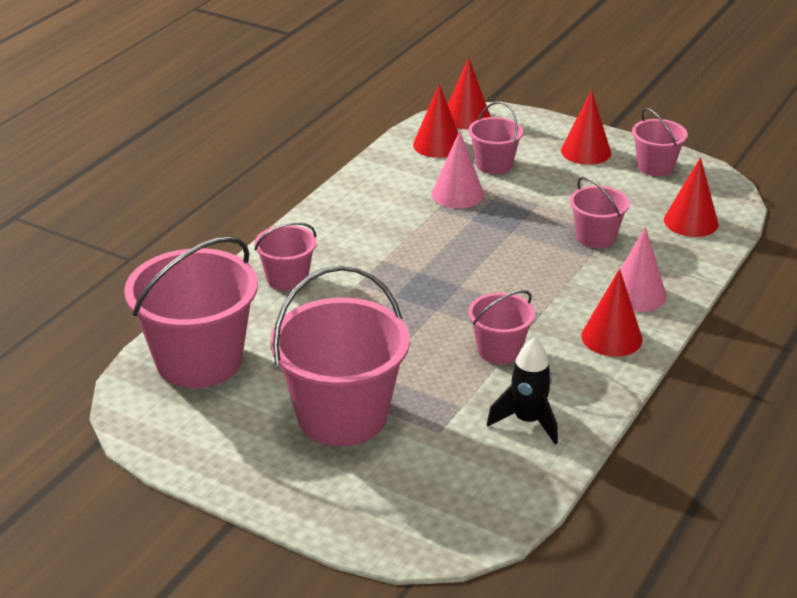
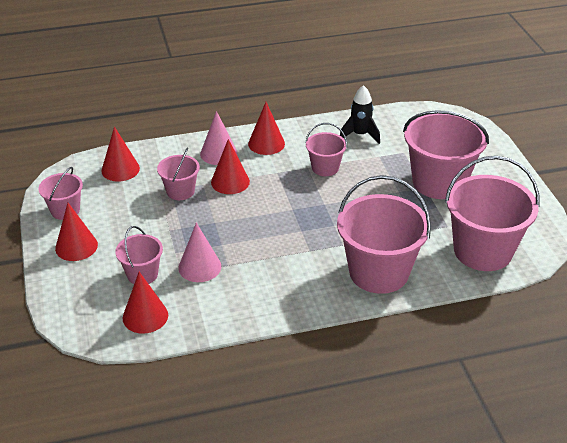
camera: 135 degrees left, 5 degrees up
pink bucket [254,222,317,291] -> pink bucket [337,175,431,294], size x1.93
red cone [448,57,491,129] -> red cone moved to [211,139,250,194]

